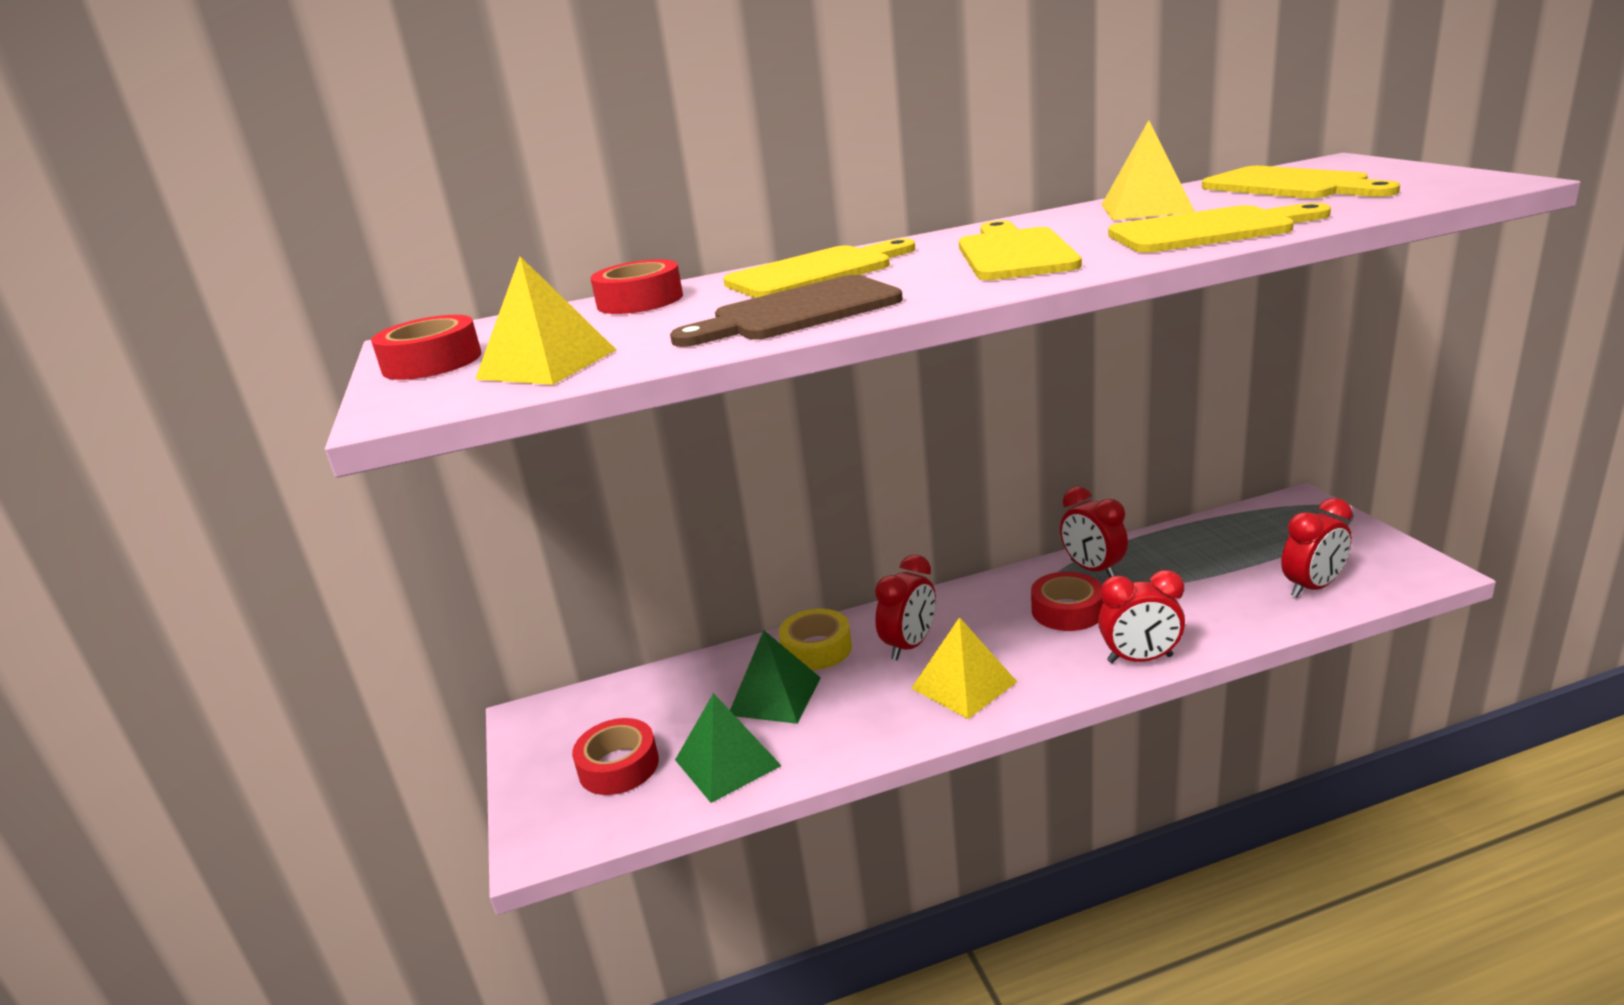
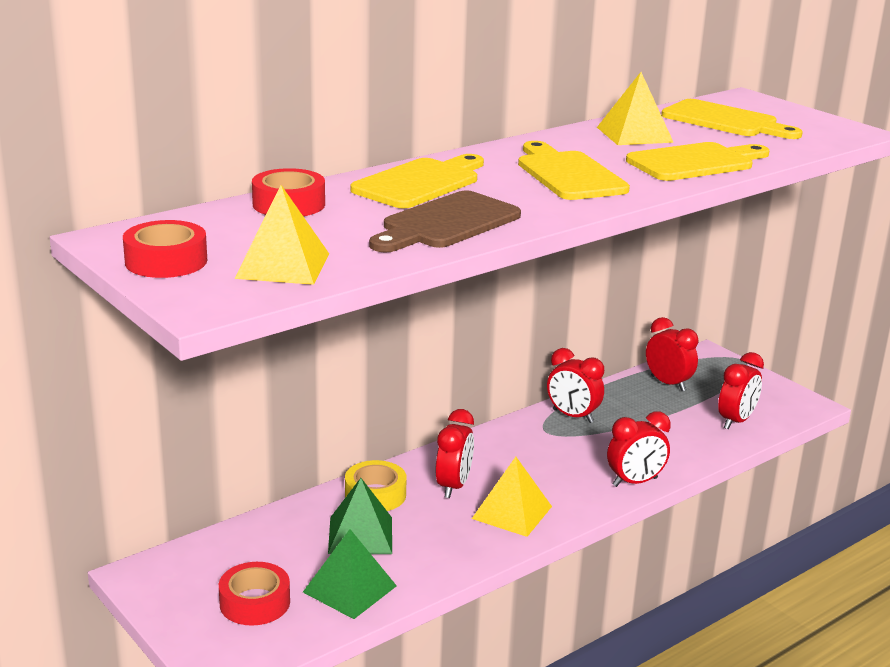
camera: 25 degrees left, 0 degrees up
red tape [1031,572,1103,631] -> none
none -> red clock [646,317,699,391]

